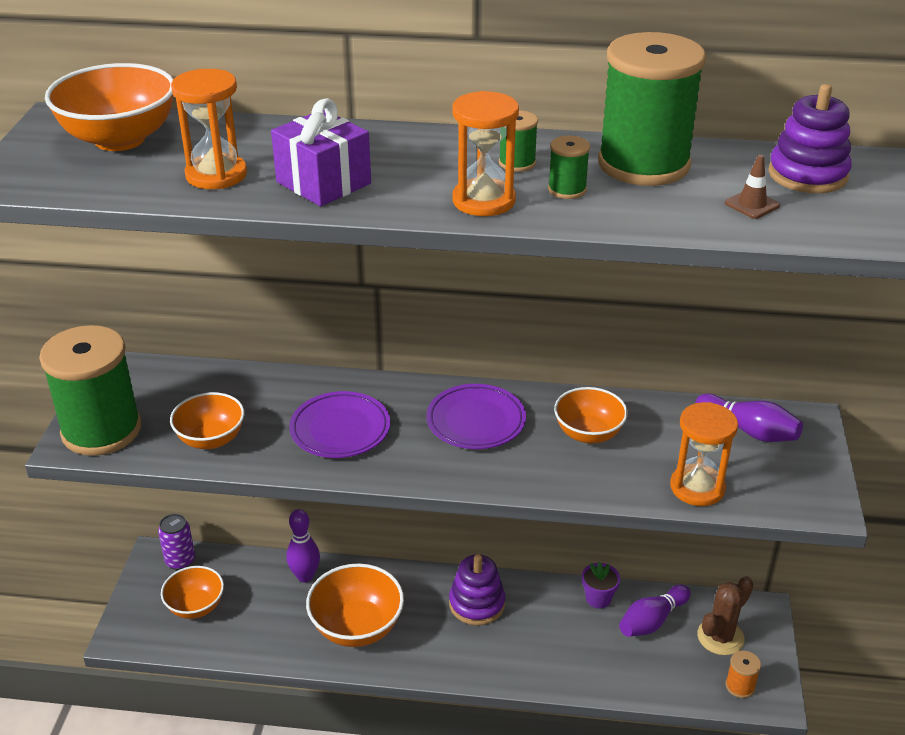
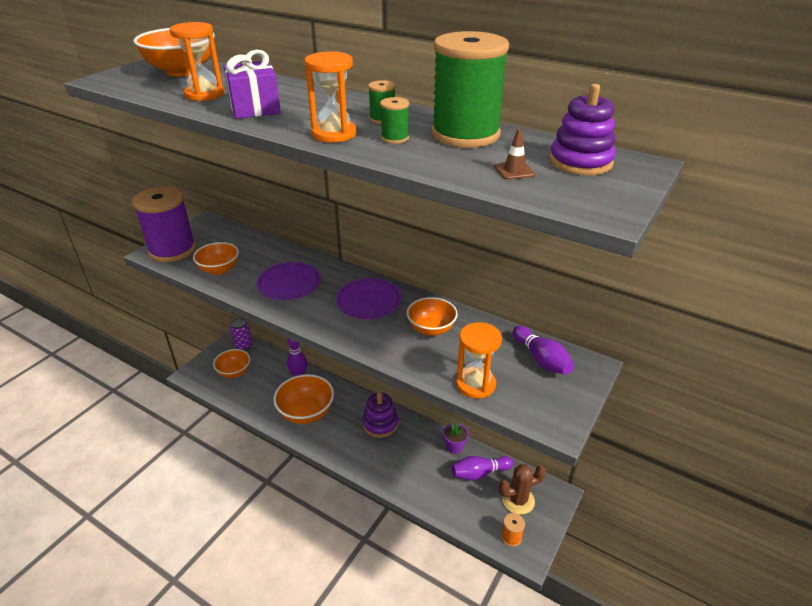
camera: 25 degrees right, 0 degrees up
green spool [39,325,141,456] -> purple spool [132,186,196,262]

